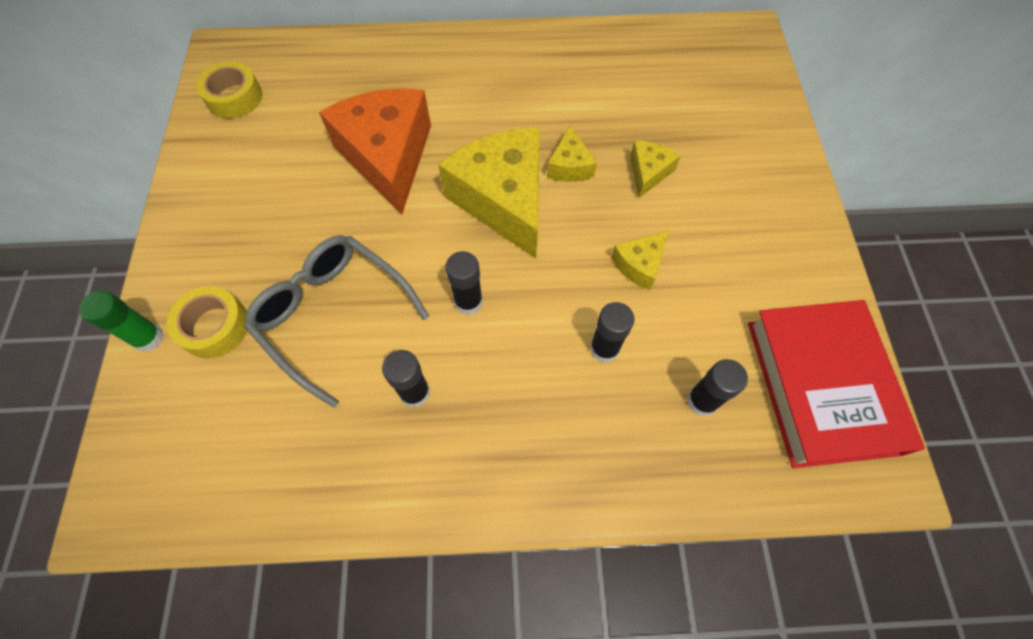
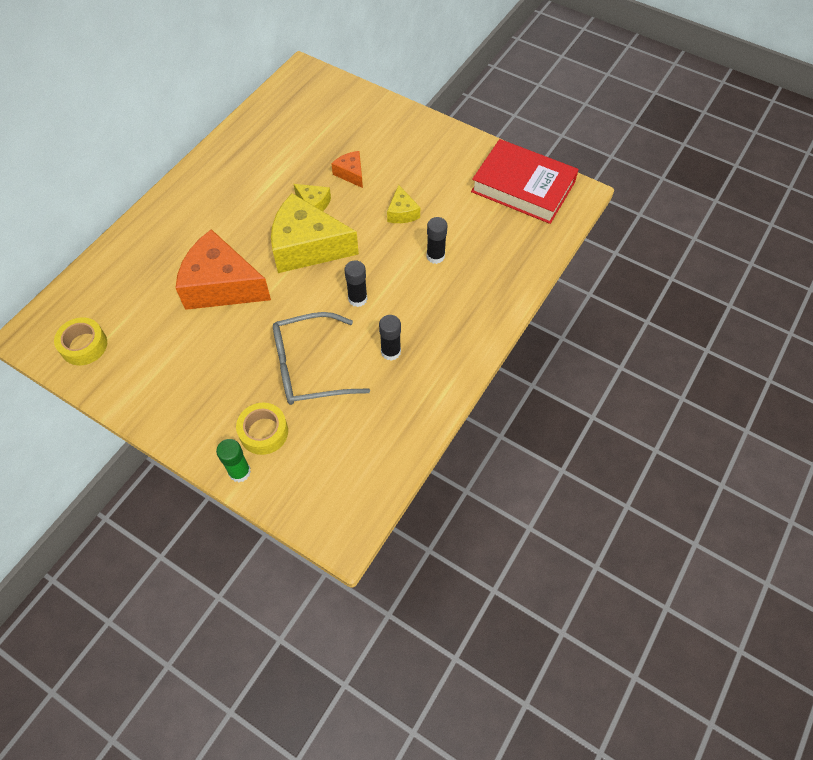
camera: 55 degrees left, 5 degrees down
yellow cheese [630,141,681,198] -> orange cheese [331,151,363,188]
black glue stick [687,359,748,416] -> none

